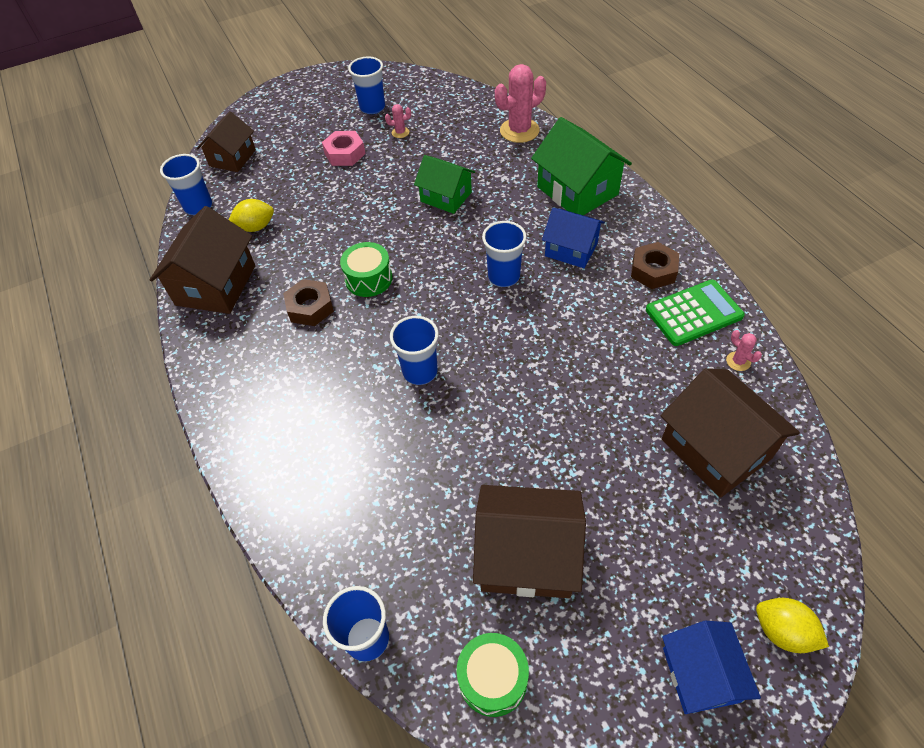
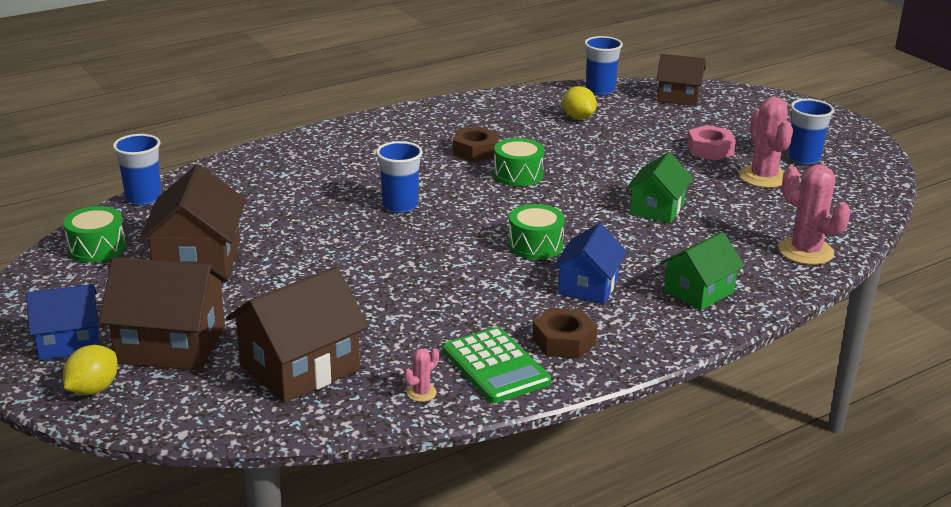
camera: 80 degrees right, 25 degrees down
brown house [150,206,255,314] -> brown house moved to [99,257,229,371]
pink cactus [385,104,411,138] -> pink cactus [739,97,793,188], size x2.19
blue cup [482,221,527,287] -> green drum [508,204,565,260]
green house [531,117,632,215] -> green house [660,232,745,310], size x0.65

